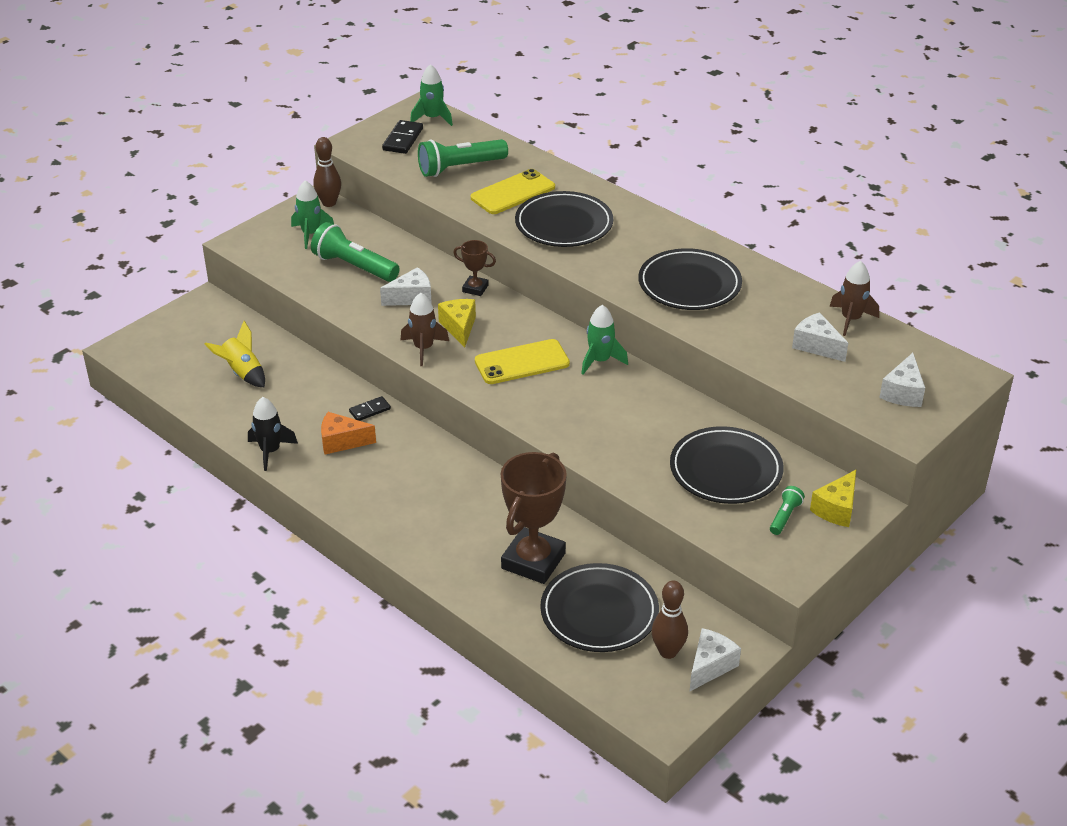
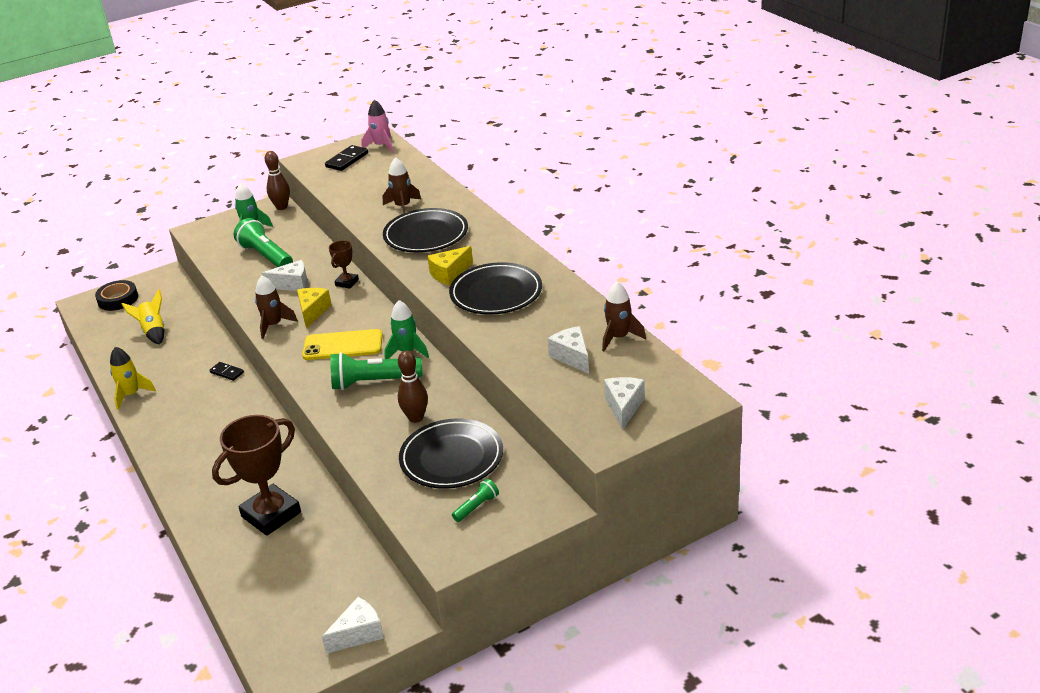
camera: 20 degrees right, 5 degrees down
black rocket [248,397,298,471] -> yellow rocket [110,347,156,410]
orange cheese [321,412,376,455] -> none
black domino [349,396,391,421] -> black domino turned 45 degrees clockwise [209,362,244,381]
green rocket [410,64,453,126] -> pink rocket [361,100,393,153]
green flashlight [418,139,508,177] -> green flashlight moved to [330,352,422,390]
brown trophy [453,240,496,296] -> brown trophy turned 75 degrees clockwise [329,240,359,289]
yellow phone [471,169,555,214] -> brown rocket [383,157,421,214]
black plate [540,563,659,652] -> none
brown bowling pin [652,581,688,659] -> brown bowling pin moved to [398,351,428,423]
yellow cheese [810,470,856,527] -> yellow cheese moved to [427,246,473,285]
white cheese [879,353,925,407] -> white cheese turned 150 degrees clockwise [604,377,645,430]
none -> black tape [95,280,138,311]

